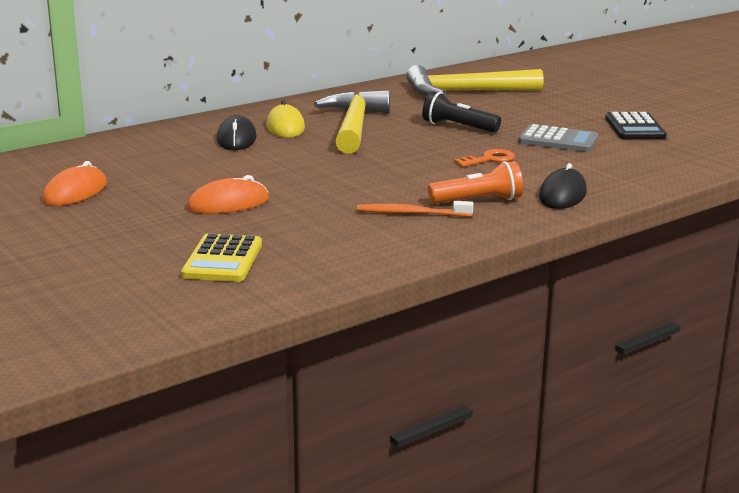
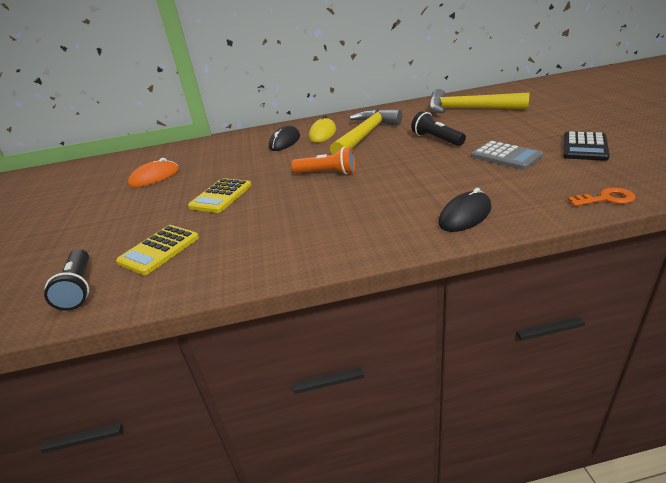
camera: 30 degrees right, 10 degrees up
orange mouse [187,175,269,214] -> yellow calculator [188,178,252,213]
orange toothbrush [357,201,473,217] -> none
orange flashlight [428,161,523,204] -> orange flashlight moved to [292,147,355,174]
orange key [454,149,515,167] -> orange key moved to [567,187,636,206]
none -> black flashlight [44,249,89,311]

